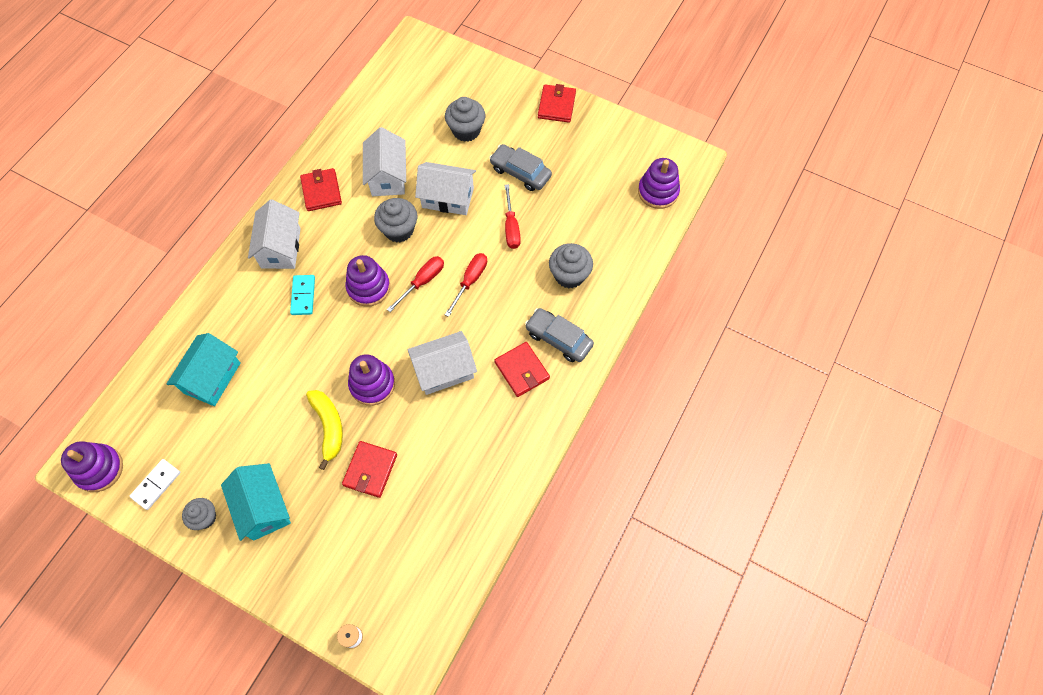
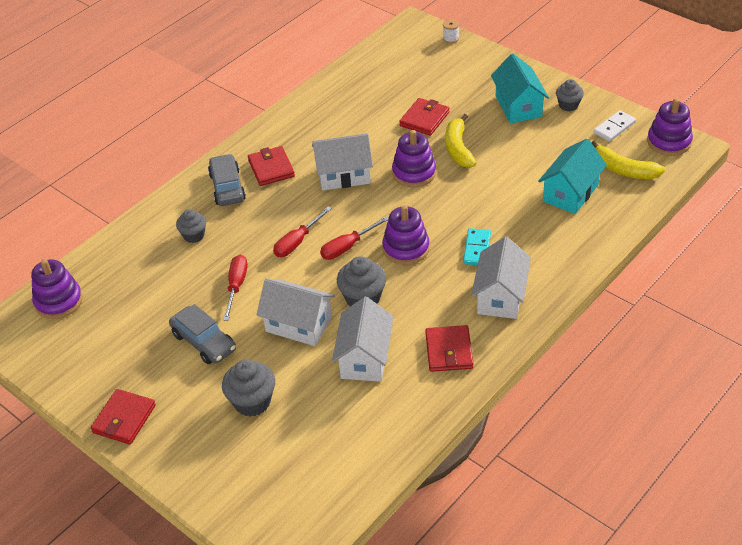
camera: 165 degrees left, 20 degrees down
grey car [525,308,594,362] -> grey car turned 150 degrees counterclockwise [208,154,246,206]
grey cupcake [549,243,593,289] -> grey cupcake [176,209,206,243], size x0.65
none -> yellow banana [591,140,665,179]

